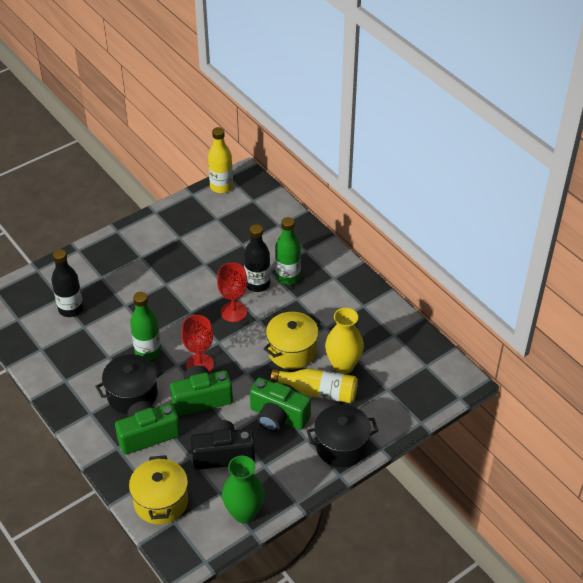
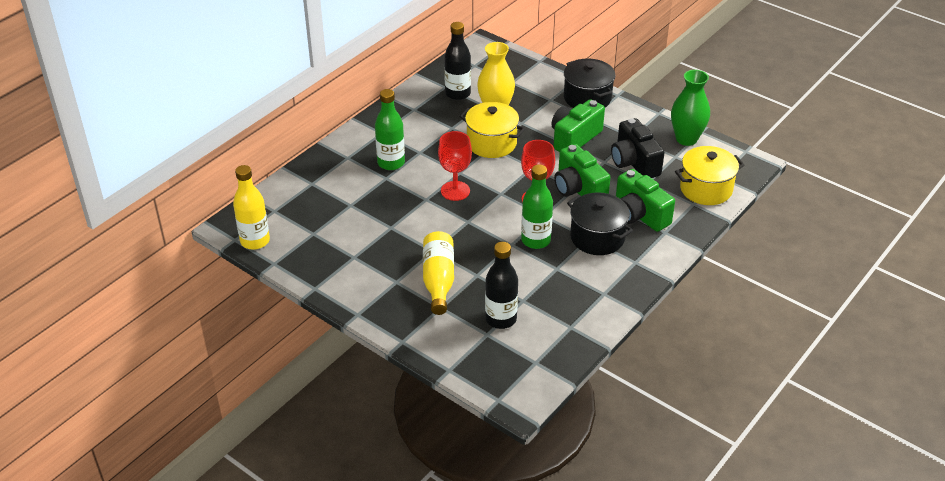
camera: 105 degrees left, 5 degrees down
black bottle [244,224,270,292] -> black bottle moved to [444,22,471,100]
green camera [250,377,311,432] -> green camera turned 150 degrees counterclockwise [551,99,605,152]
yellow bottle [270,368,358,403] -> yellow bottle moved to [423,231,454,315]

